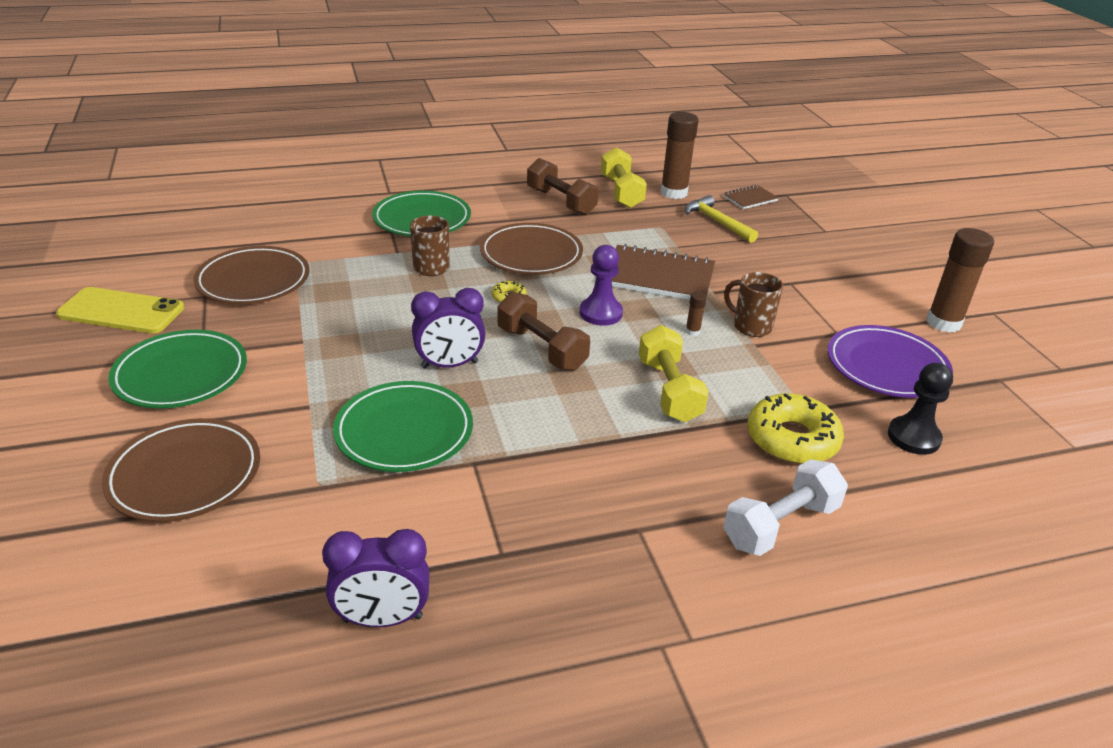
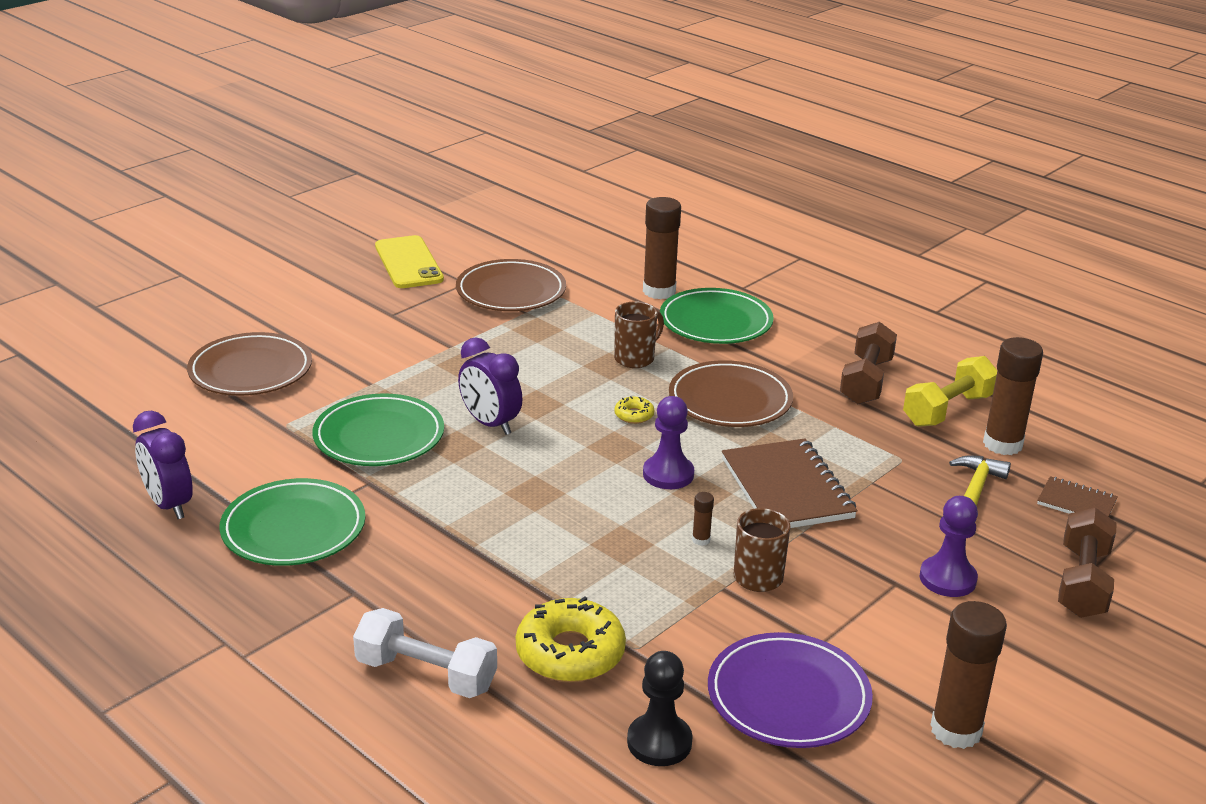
camera: 60 degrees right, 5 degrees down
green plate [108,330,247,408] -> green plate moved to [219,478,366,566]
brown dumbbell [498,292,590,371] -> brown dumbbell moved to [1058,508,1117,618]
yellow dumbbell [639,325,709,422] -> none
none -> brown glue stick [643,197,681,299]
none -> purple pawn [920,496,978,597]

